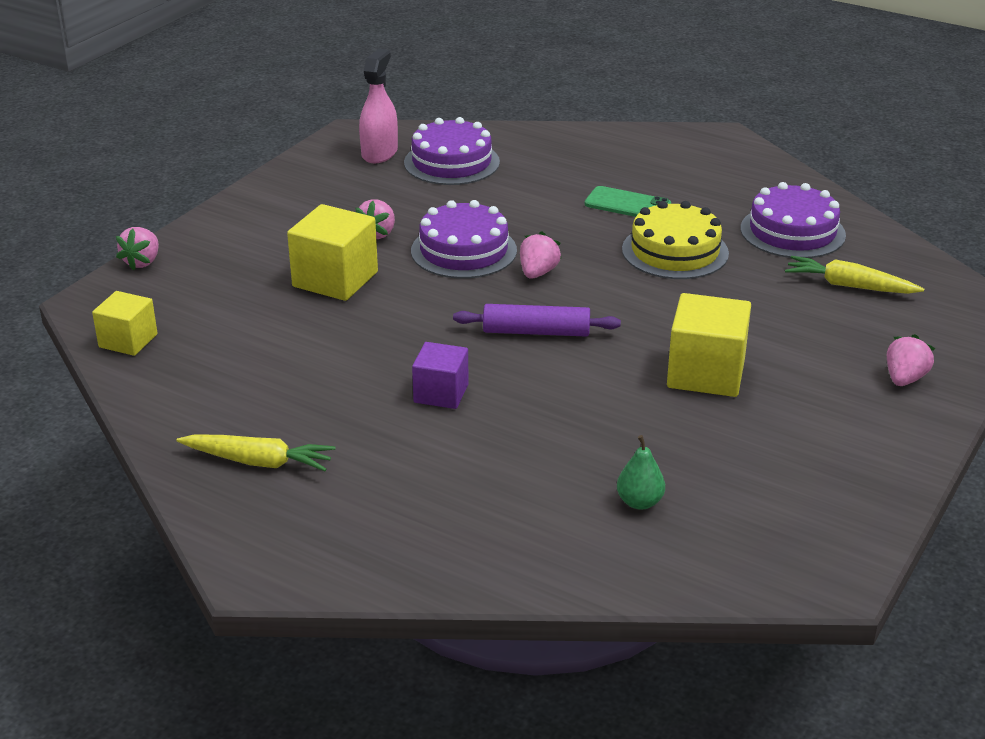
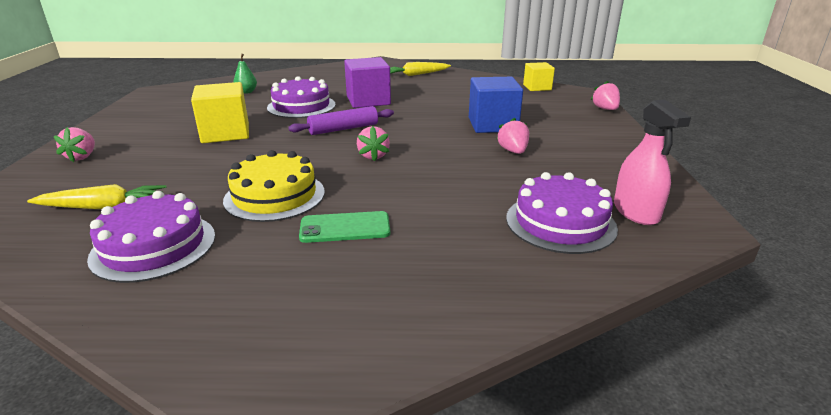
camera: 150 degrees right, 5 degrees down
yellow cube [287,204,378,301] -> blue cube [469,77,523,133]
purple cake [411,200,517,279] -> purple cake moved to [267,76,336,118]
purple cube [412,342,469,409] -> purple cube [344,57,391,108], size x1.58

